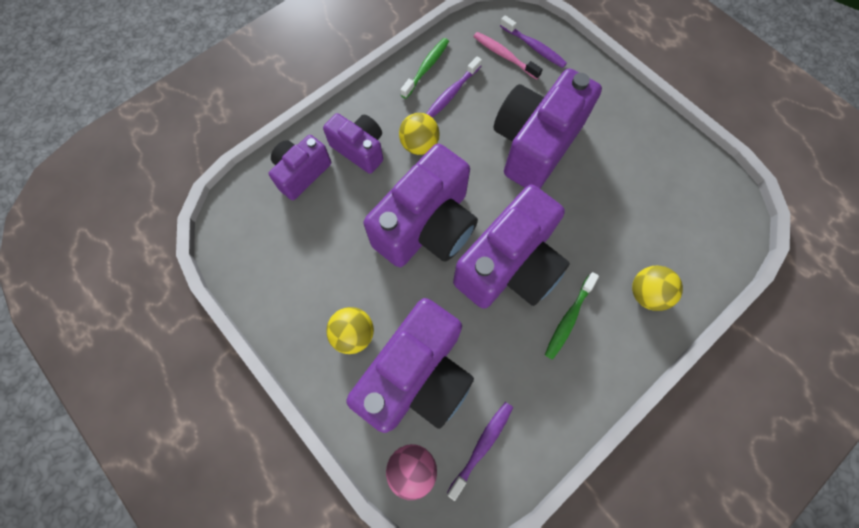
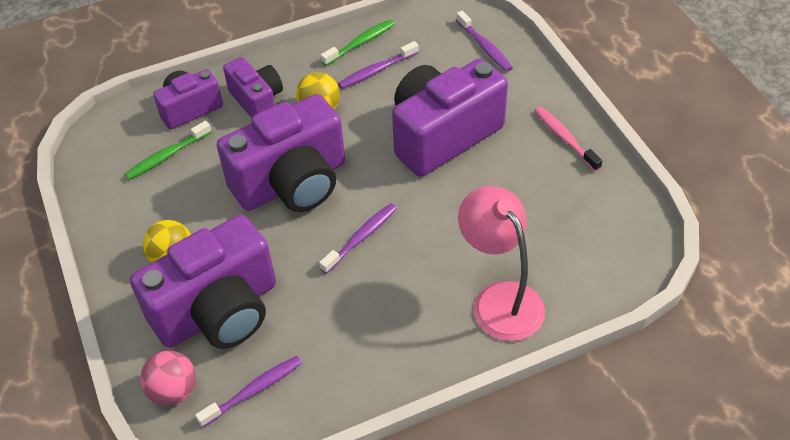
camera: 20 degrees right, 20 degrees down
purple camera [453,185,570,309] -> purple toothbrush [319,203,397,274]
pink toothbrush [473,32,543,80] -> pink toothbrush moved to [534,106,602,171]
green toothbrush [545,272,599,360] -> green toothbrush moved to [124,121,212,180]
yellow ball [632,265,683,311] -> pink lamp [458,186,545,341]

